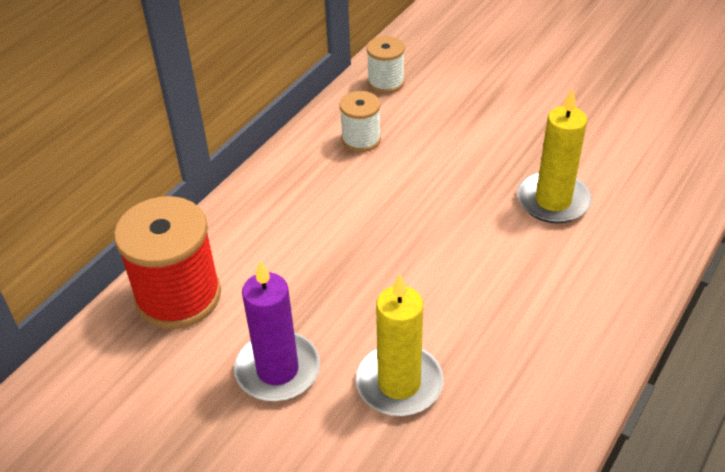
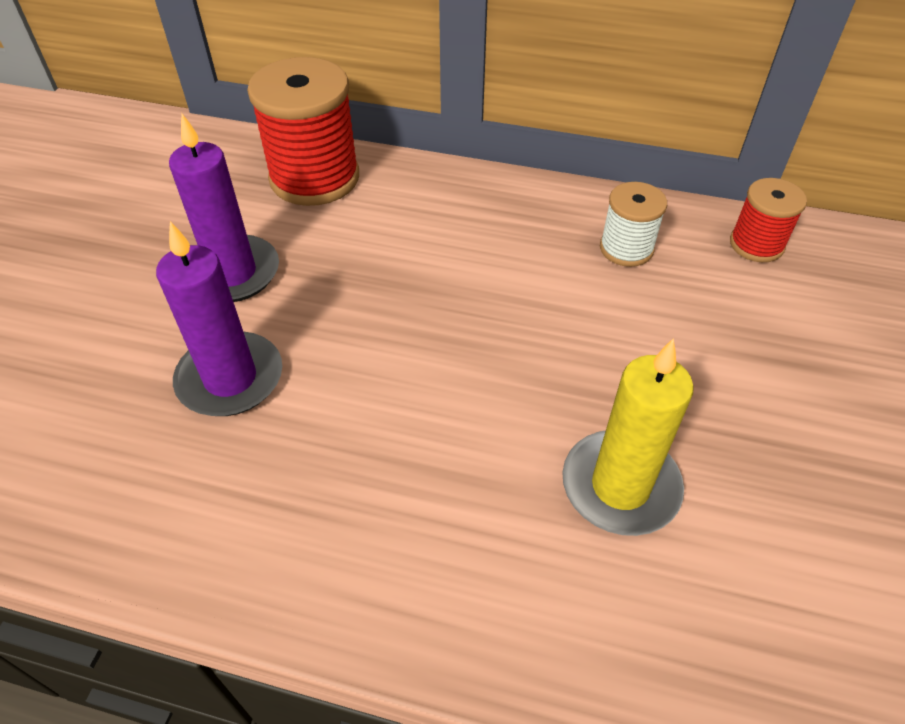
camera: 70 degrees right, 5 degrees up
yellow candle [356,274,443,416] -> purple candle [156,221,282,416]
white spool [367,36,405,93] -> red spool [730,178,807,262]

